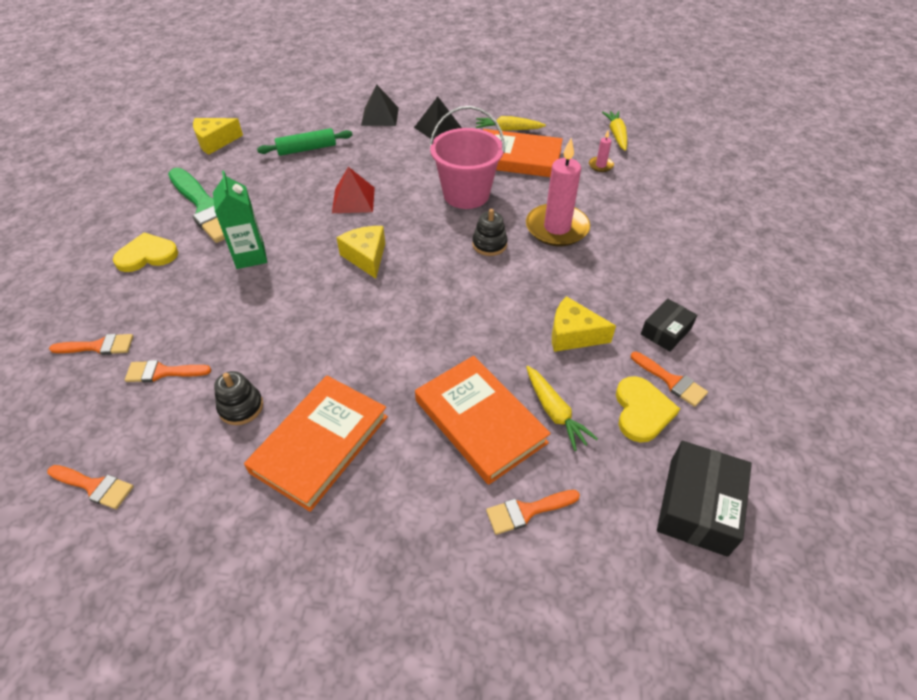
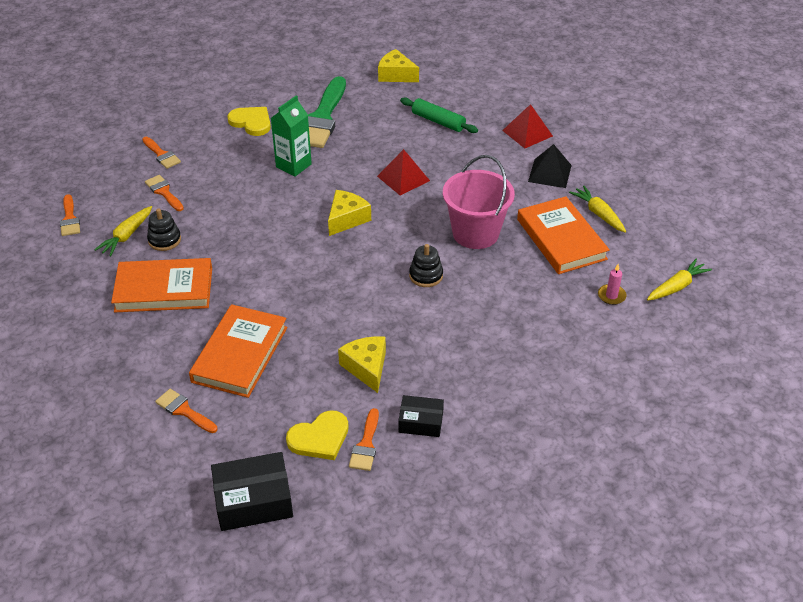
camera: 55 degrees right, 5 degrees down
black pyramid [361,85,399,126] -> red pyramid [502,104,553,148]
pink candle [526,138,590,246] -> none
yellow carrot [526,366,598,451] -> yellow carrot moved to [94,206,152,256]

